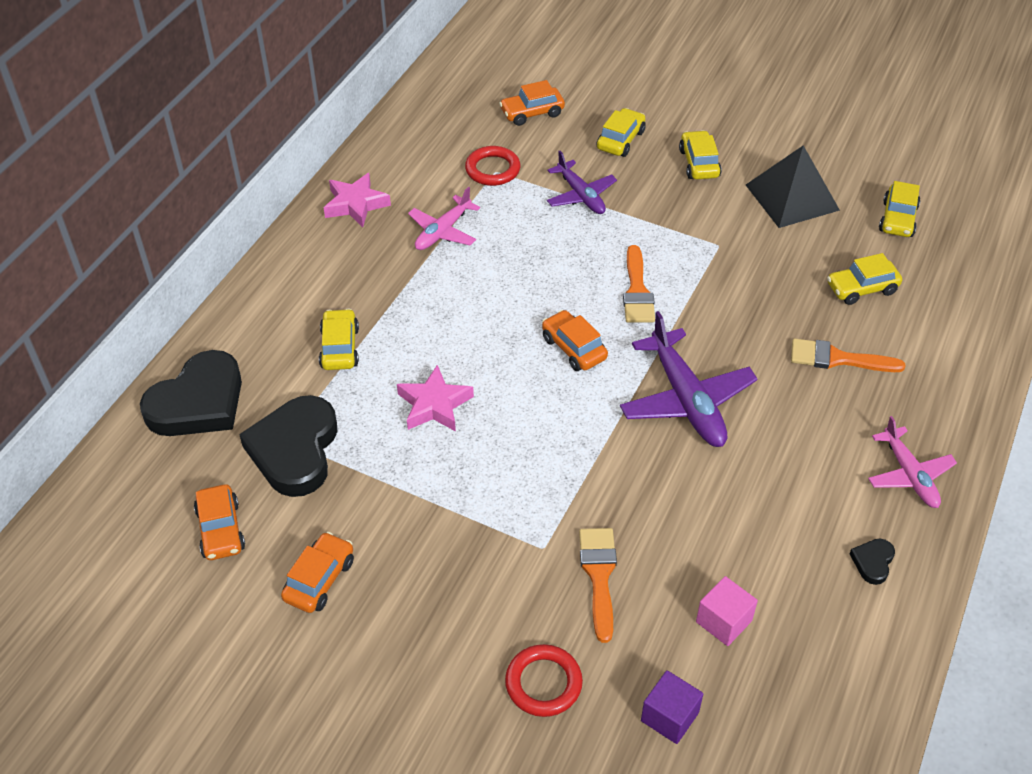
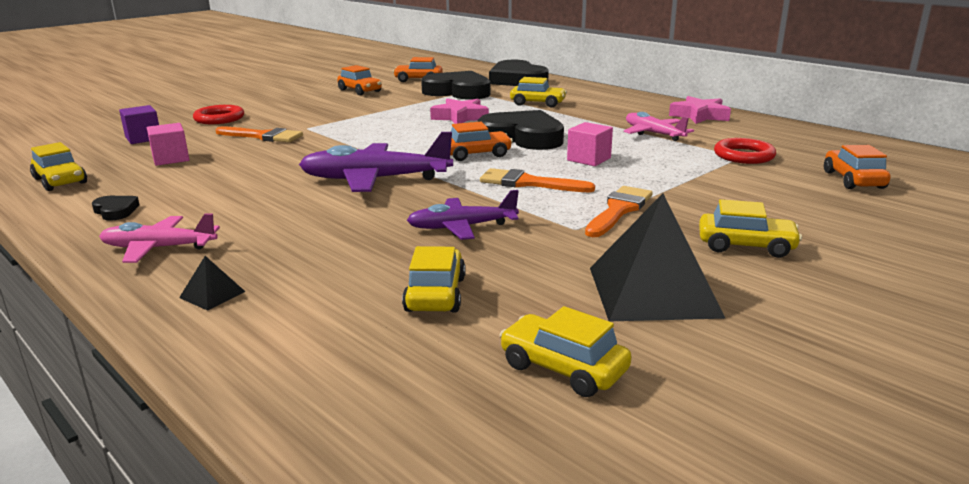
camera: 110 degrees right, 25 degrees down
purple plane [547,151,617,214] -> purple plane moved to [407,190,519,240]
yellow car [596,108,646,157] -> yellow car moved to [30,142,87,191]
orange brush [791,338,905,372] -> orange brush moved to [585,186,653,237]
none -> black pyramid [179,256,246,311]
none -> black heart [478,110,564,150]
none -> pink cube [567,122,613,166]

